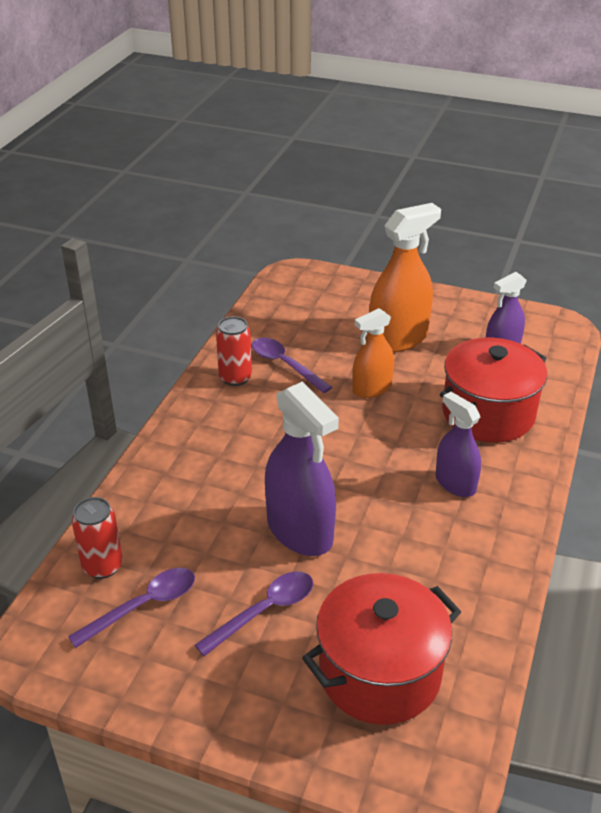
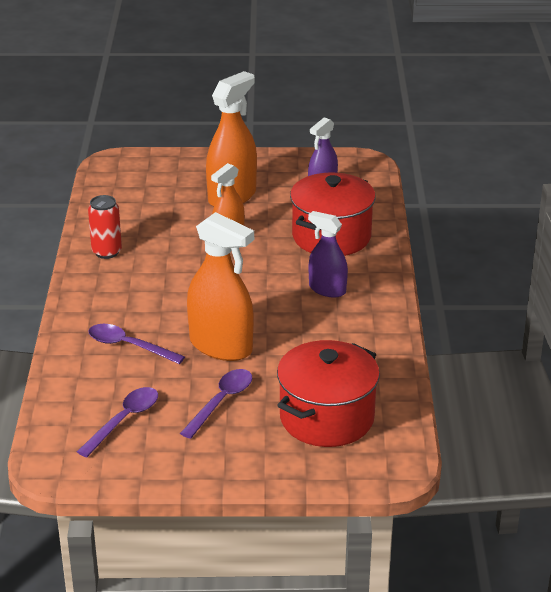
camera: 20 degrees left, 5 degrees down
red can [72,497,123,579] -> none
purple spoon [252,338,332,393] -> purple spoon moved to [88,324,185,364]
purple spray bottle [265,382,339,556] -> orange spray bottle [187,212,254,361]

